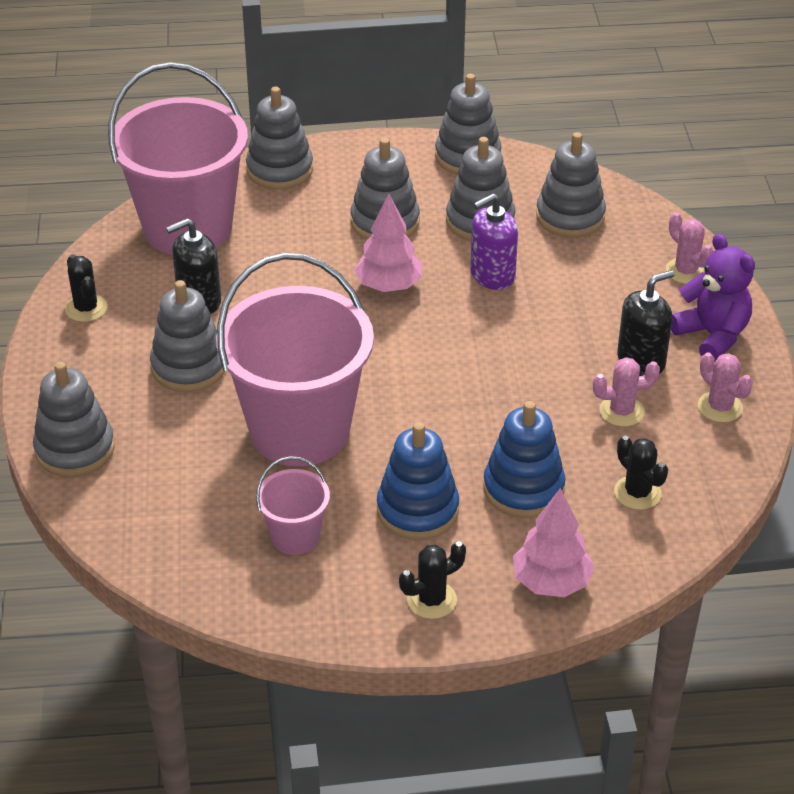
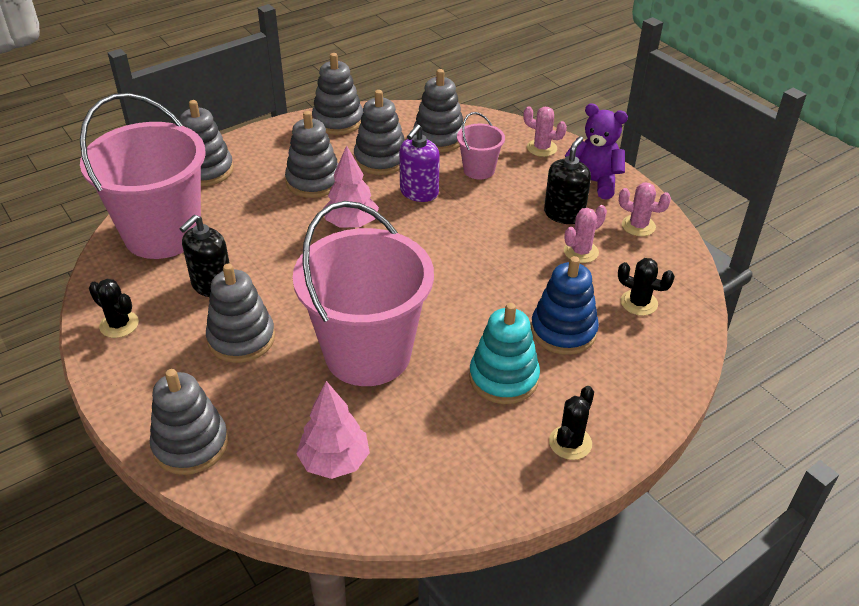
camera: 30 degrees left, 0 degrees up
pink bucket [256,456,330,555] -> pink bucket moved to [457,112,505,180]
blue stacking toy [377,422,459,540] -> turquoise stacking toy [469,303,540,404]
pink tree [513,488,594,597] -> pink tree moved to [296,381,370,479]

